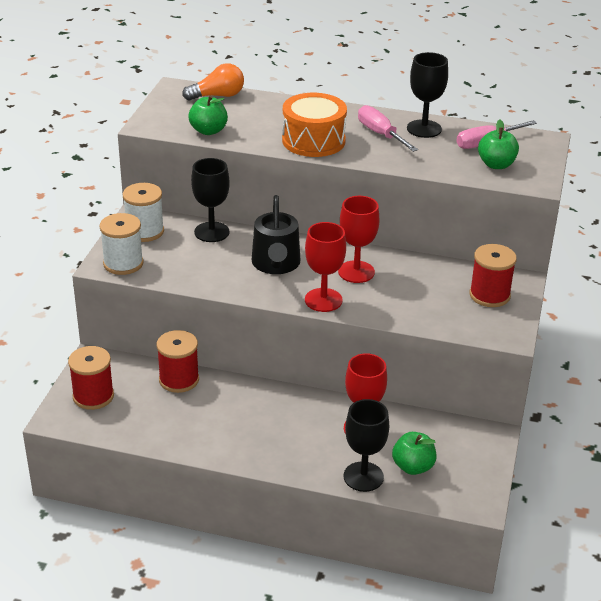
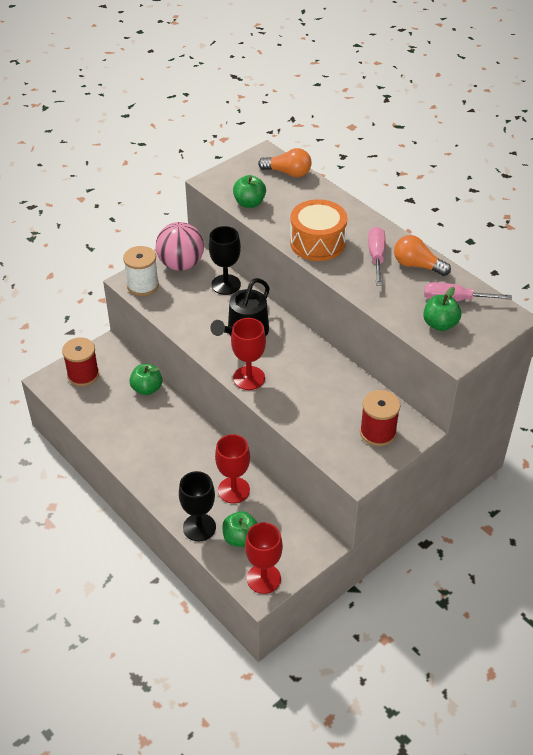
camera: 35 degrees right, 10 degrees up
white spool [123,183,164,242] -> pink ball [156,222,204,271]
red spool [157,330,199,393] -> green apple [129,364,162,395]
red goblet [338,196,380,283] -> red goblet moved to [245,522,283,594]
black goblet [407,52,448,138] -> orange light bulb [394,235,451,276]

